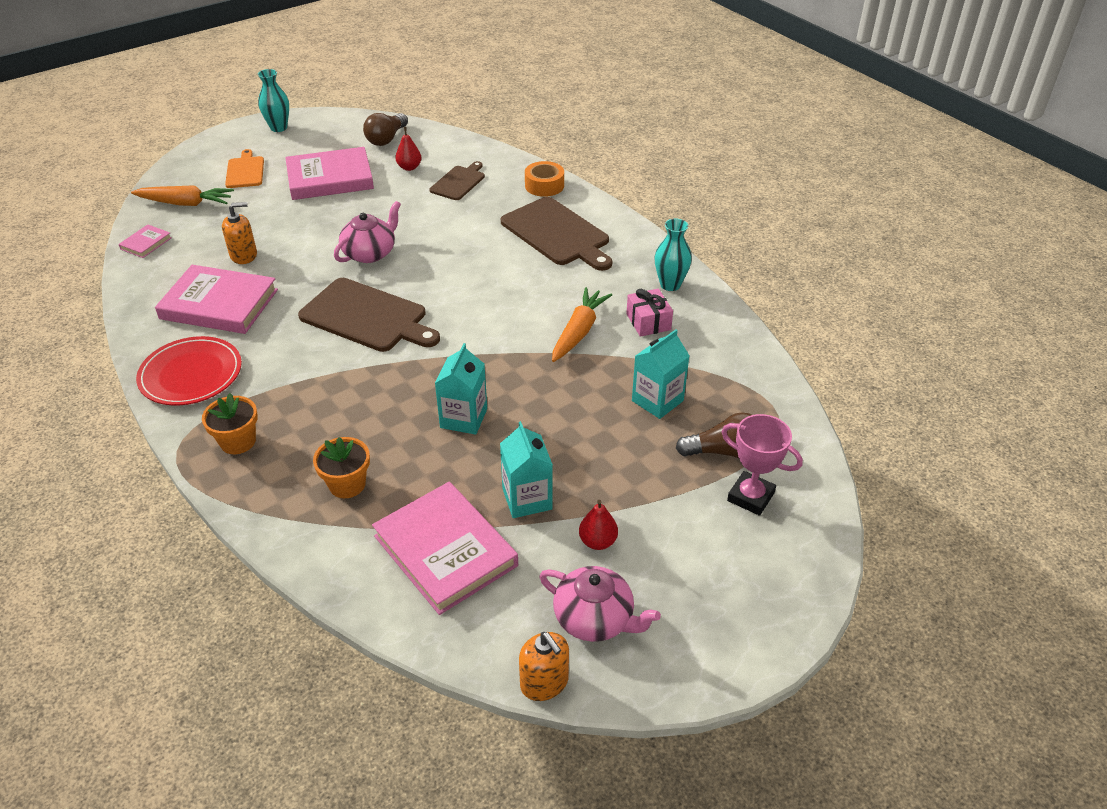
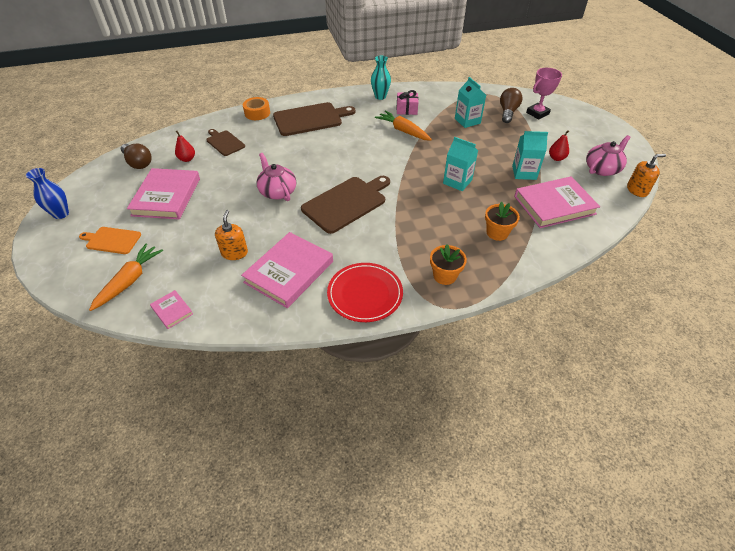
camera: 70 degrees left, 5 degrees up
turquoise vase [258,69,289,132] -> blue vase [26,168,69,219]

